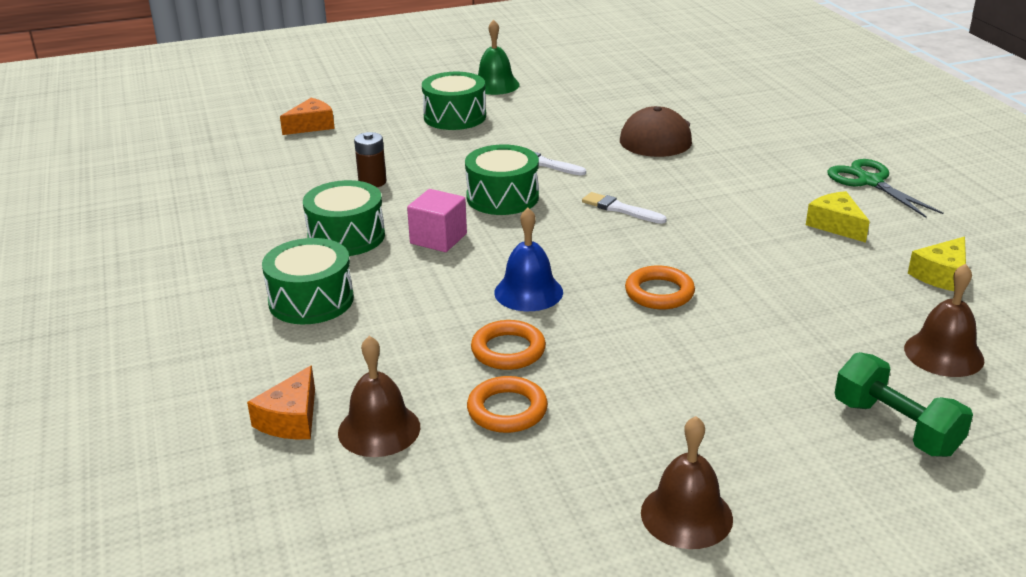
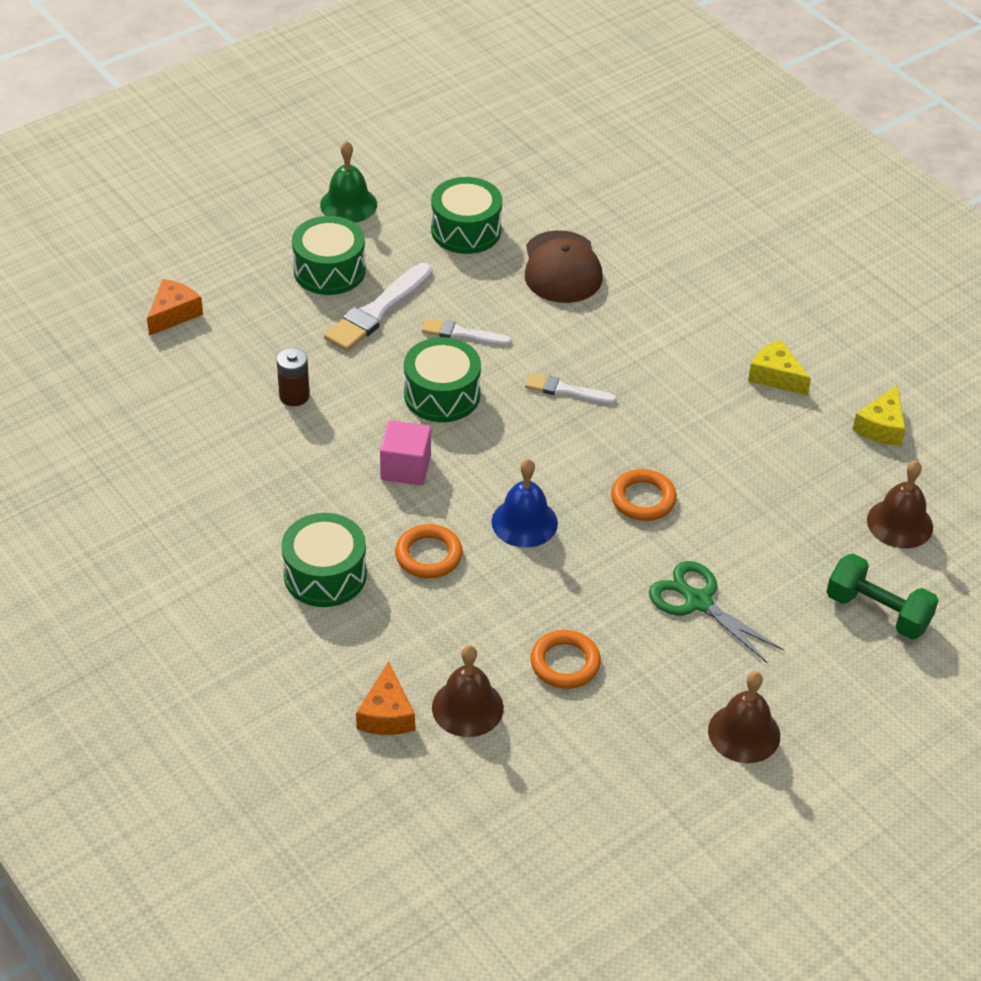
camera: 20 degrees left, 15 degrees up
green drum [303,180,385,256] -> green drum moved to [431,177,502,254]
orange ring [471,320,546,370] -> orange ring moved to [395,524,463,578]
green scissors [828,159,944,218] -> green scissors moved to [649,561,784,664]
none -> white brush [324,263,433,351]

